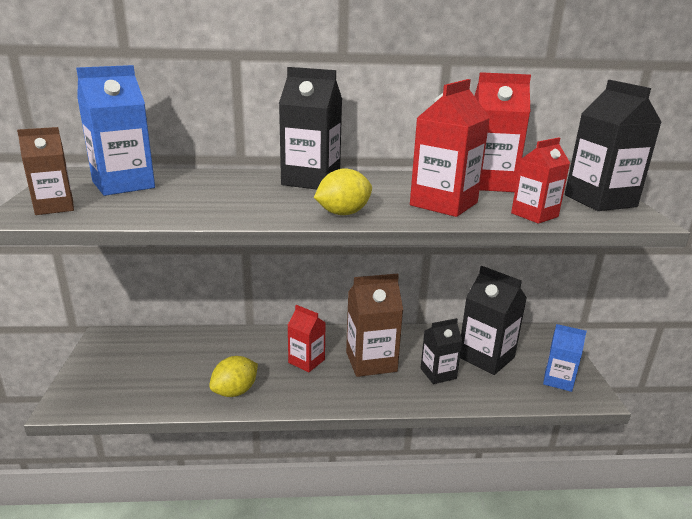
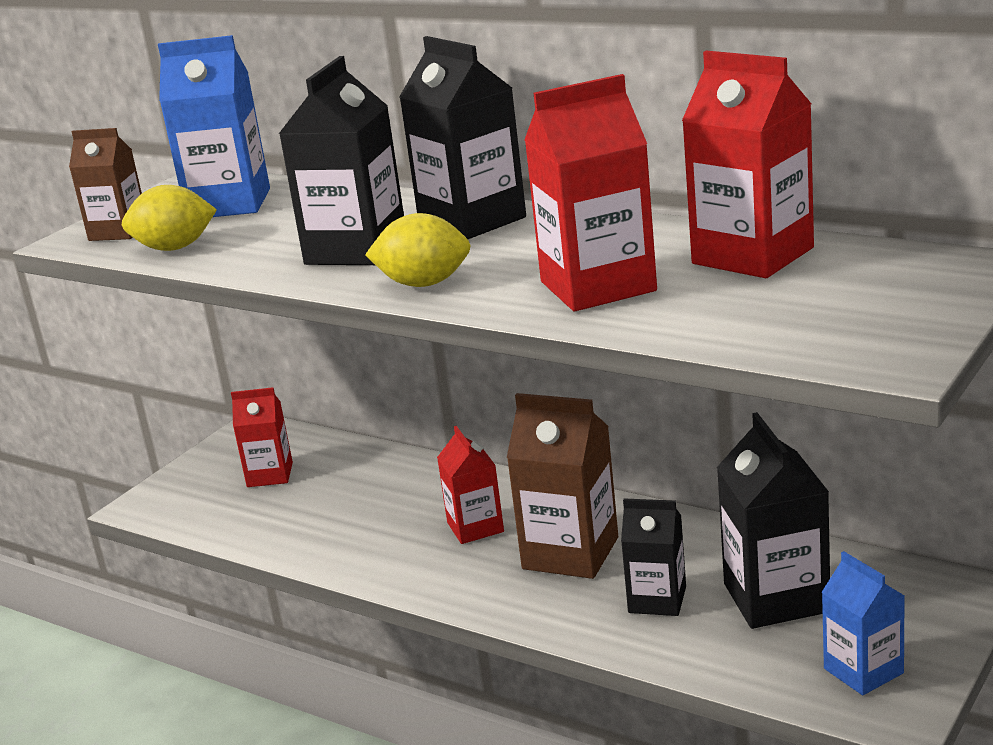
camera: 40 degrees right, 0 degrees up
yellow lemon [209,356,258,397] -> yellow lemon moved to [122,185,217,251]
red carton [511,137,570,224] -> red carton moved to [231,387,293,487]
black carton [565,80,662,211] -> black carton moved to [279,56,404,265]

